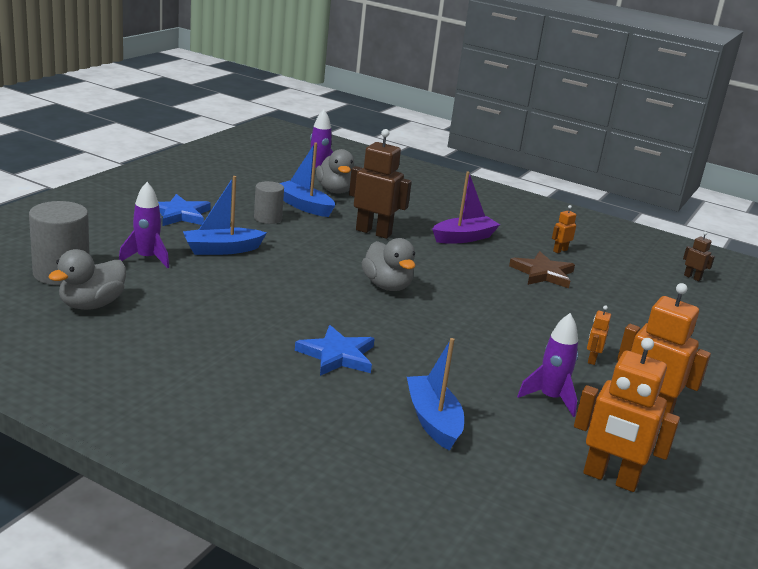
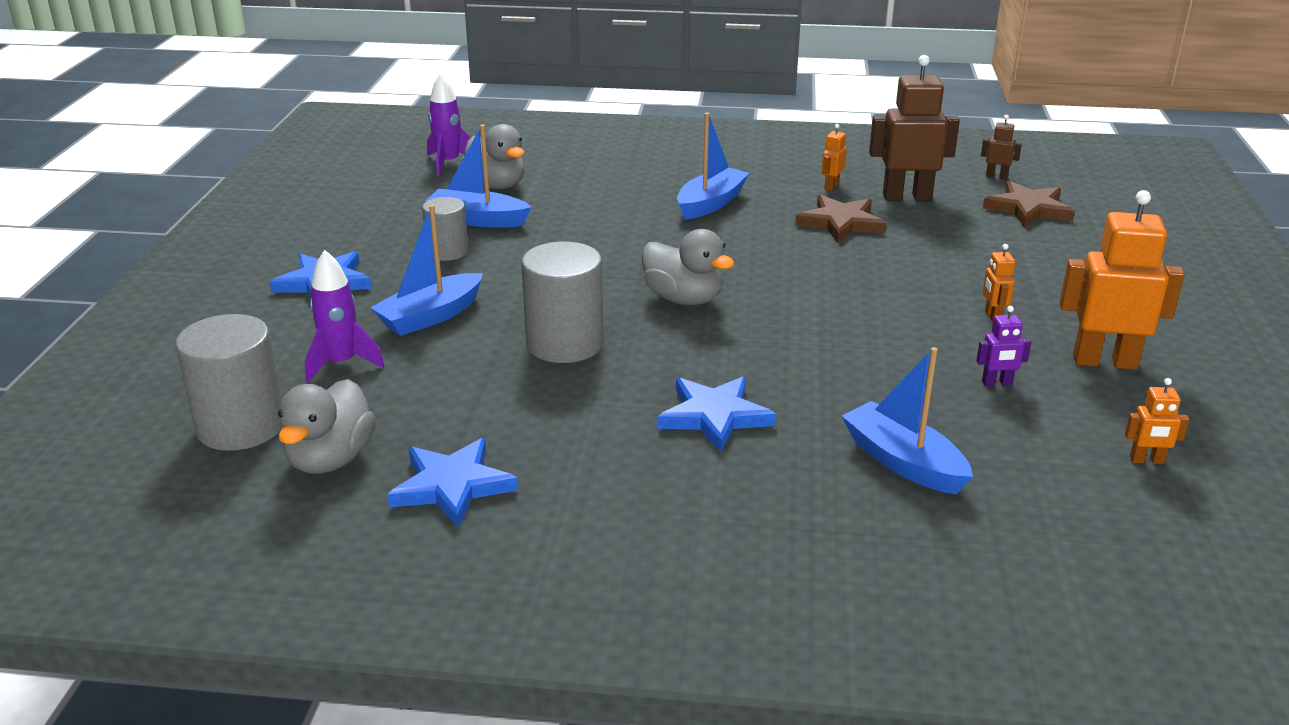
camera: 20 degrees left, 5 degrees up
brown robot [349,129,412,239] -> brown robot moved to [869,55,960,201]
purple boat [432,172,500,243] -> blue boat [677,113,749,220]
purple rocket [517,313,578,417] -> purple robot [976,306,1031,387]
orange robot [574,338,680,492] -> orange robot [1125,378,1189,464], size x0.46
none -> blue star [387,438,518,528]
none -> grey cylinder [521,242,604,363]
none -> brown star [983,181,1075,227]

